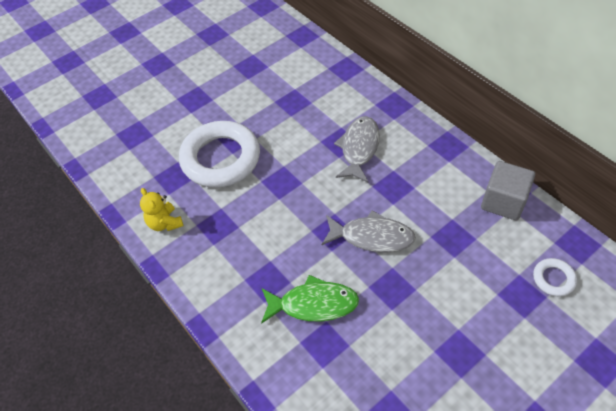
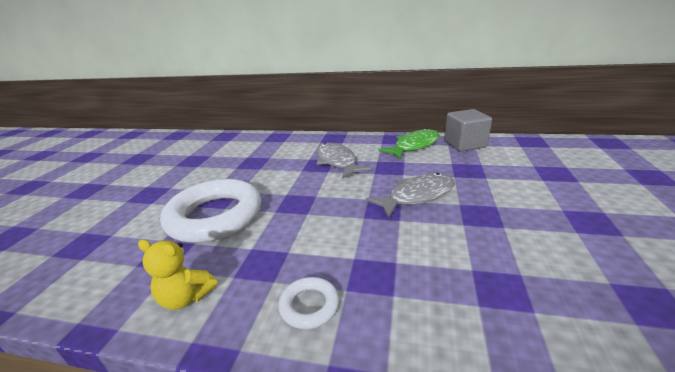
camera: 40 degrees left, 25 degrees down
green fish [261,275,359,324] -> green fish moved to [379,128,440,159]
white ring [533,258,577,297] -> white ring moved to [278,277,339,329]

